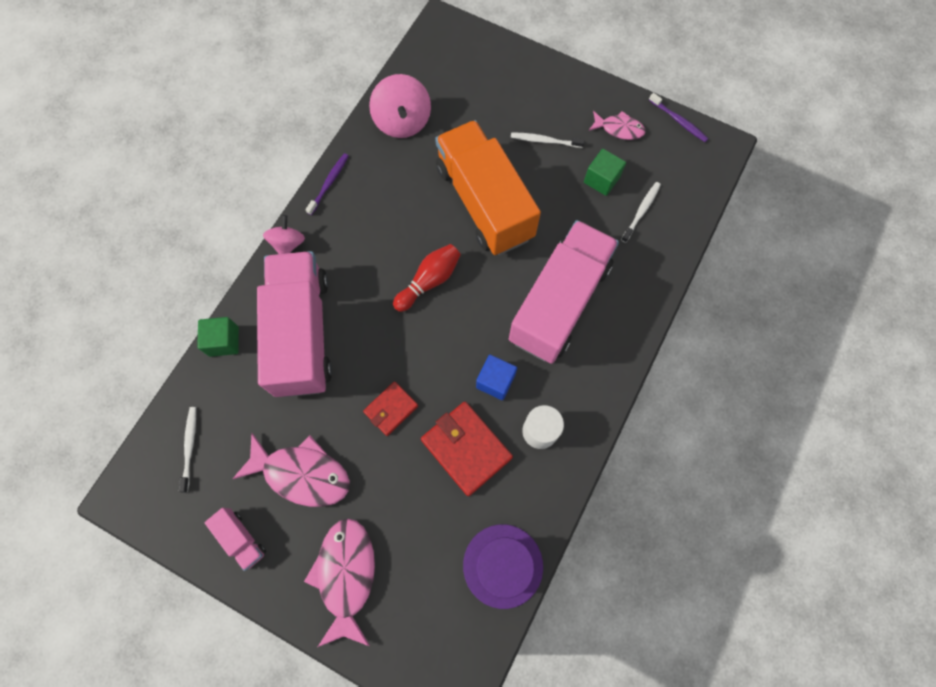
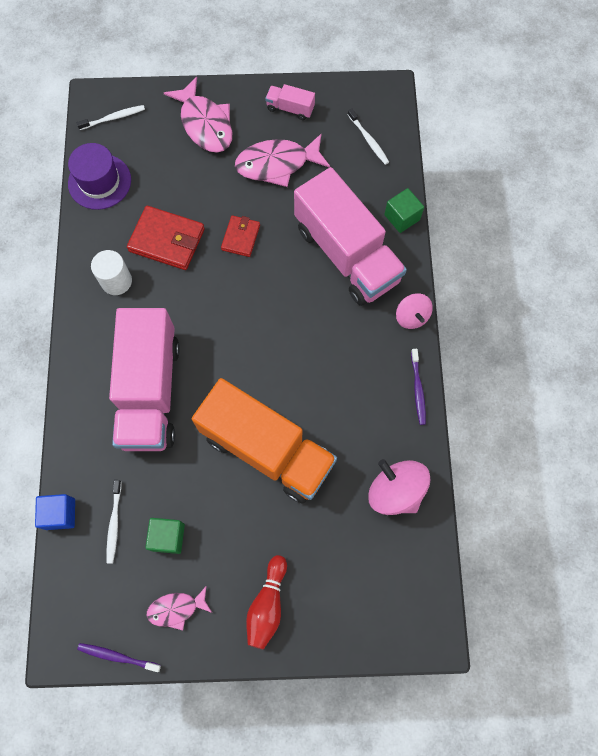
camera: 150 degrees right, 0 degrees up
red bowling pin [393,244,461,312] -> red bowling pin moved to [246,555,287,649]
blue cube [476,355,517,400] -> blue cube moved to [35,494,75,530]
white toothbrush [511,132,585,148] -> white toothbrush moved to [77,105,145,130]

